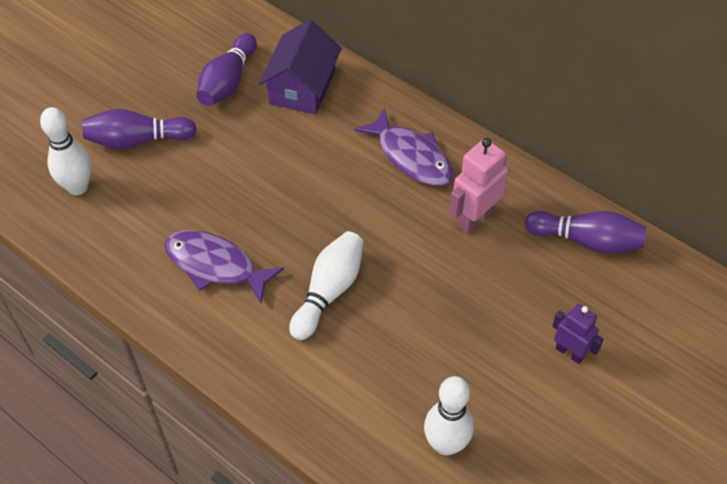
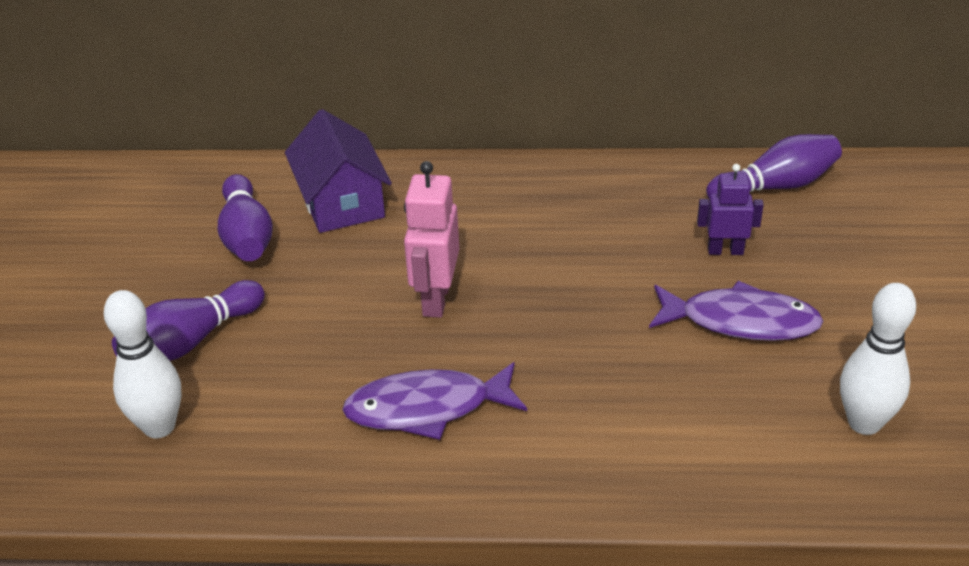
camera: 35 degrees left, 15 degrees down
white bowling pin [289,231,364,340] -> none
purple fish [354,108,453,186] -> purple fish moved to [649,281,823,341]
pink robot [449,138,509,234] -> pink robot moved to [404,161,459,318]
purple robot [552,304,604,364] -> purple robot moved to [697,164,764,255]

